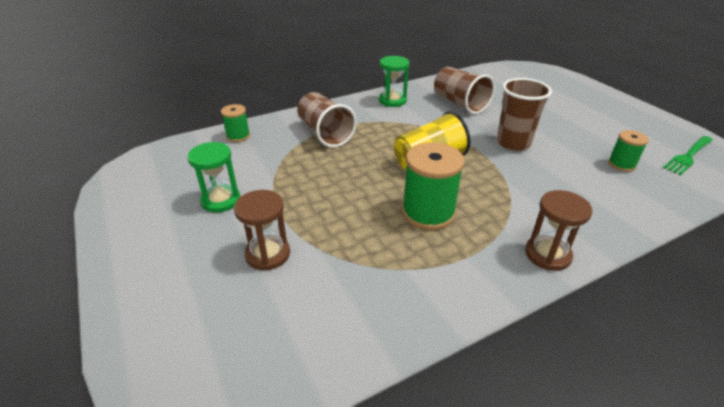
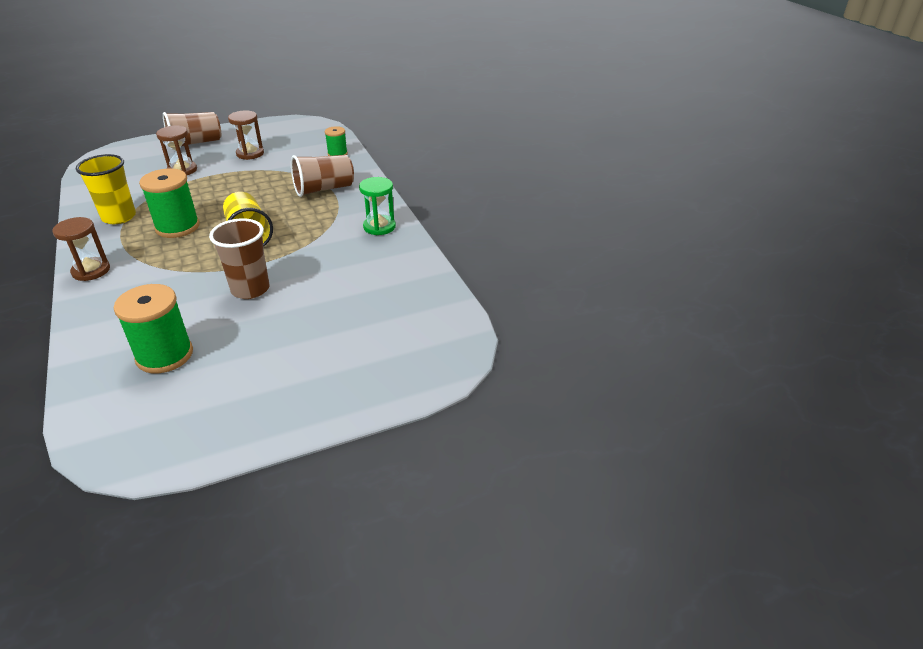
camera: 95 degrees right, 0 degrees up
green hourglass [187,142,241,212] -> brown hourglass [228,110,264,160]
brown cup [434,67,495,114] -> brown cup moved to [163,112,221,150]
green spool [608,130,649,172] -> green spool [114,284,193,373], size x1.79
green fork [663,136,713,175] -> none
none -> yellow cup [76,154,136,224]

